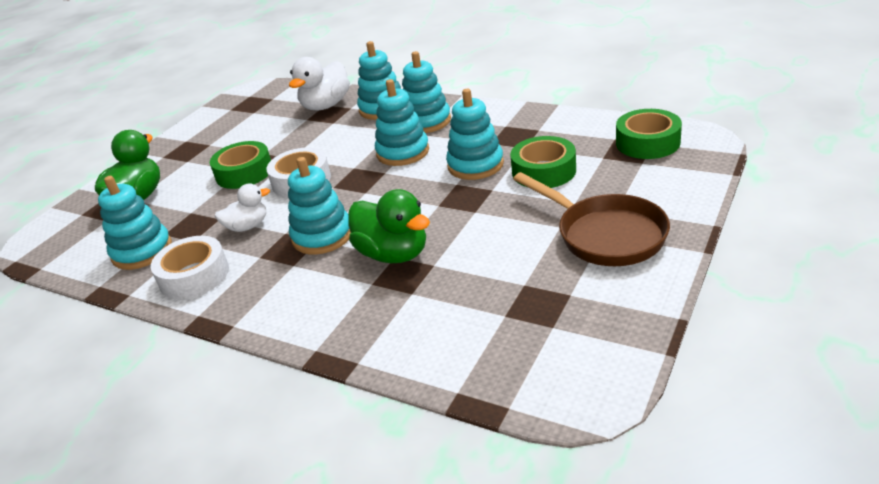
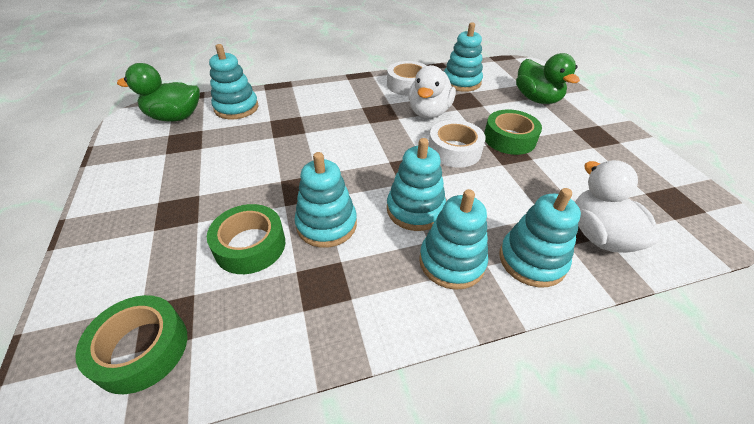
camera: 130 degrees right, 10 degrees up
white duck [215,183,270,232] -> white duck [408,65,456,118], size x1.63
turquoise stacking toy [288,157,351,255] -> turquoise stacking toy moved to [209,44,259,119]
green duck [348,189,430,263] -> green duck moved to [117,63,200,122]
brown pan [513,172,670,266] -> none

